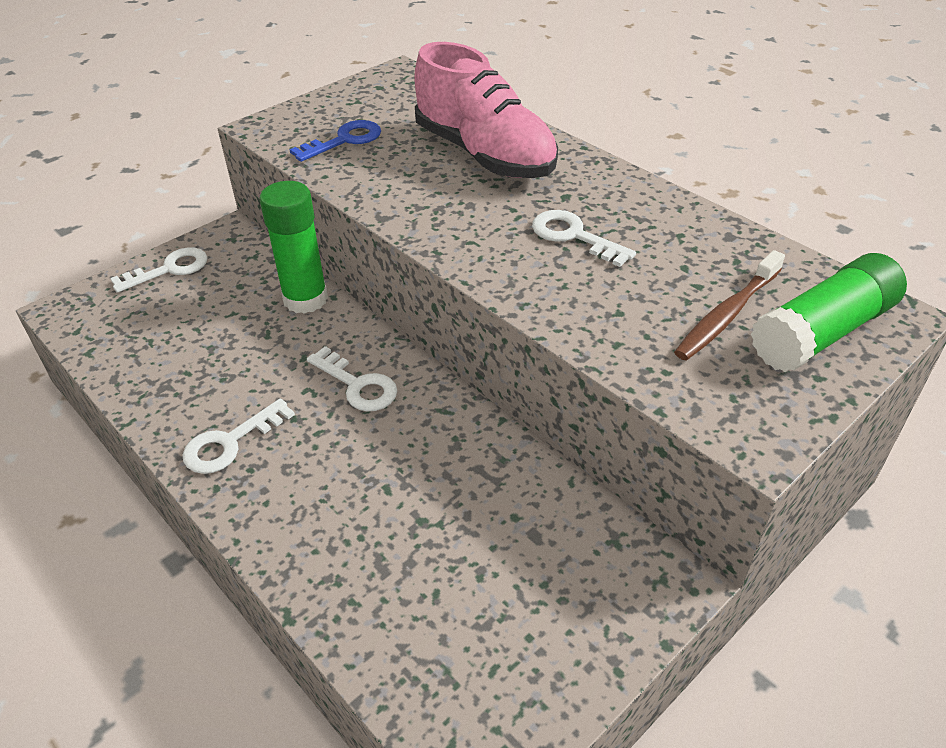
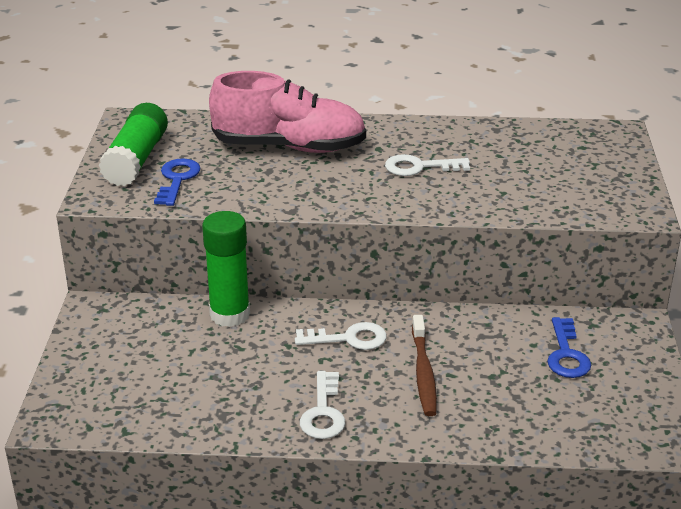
camera: 45 degrees left, 10 degrees down
white key [110,247,207,293] -> none
brown toothbrush [674,250,785,361] -> brown toothbrush moved to [412,315,437,416]
green glue stick [751,253,907,372] -> green glue stick moved to [98,103,168,186]
none -> blue key [547,317,591,378]

